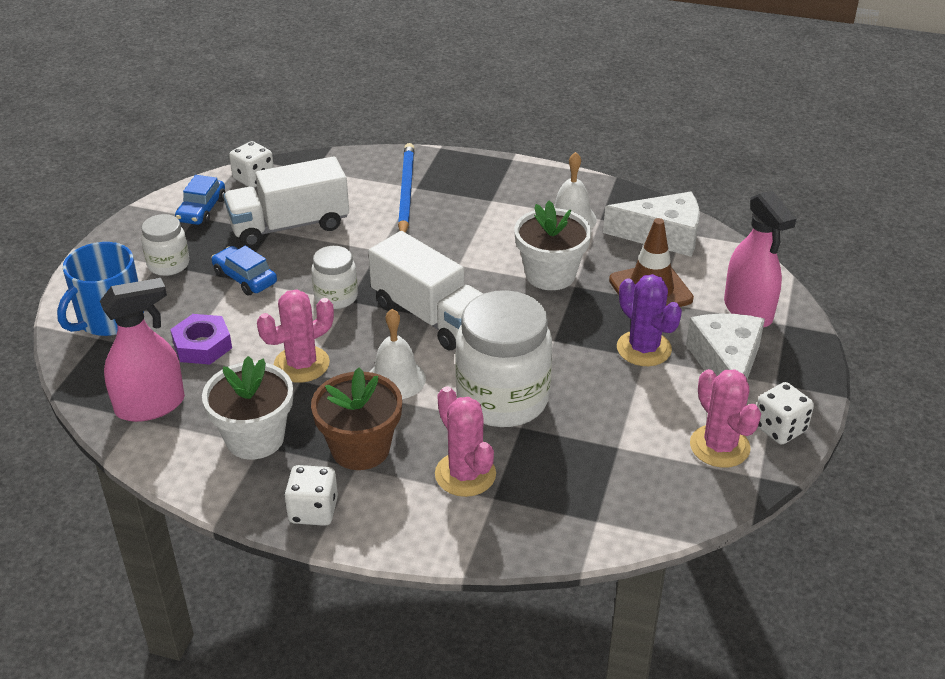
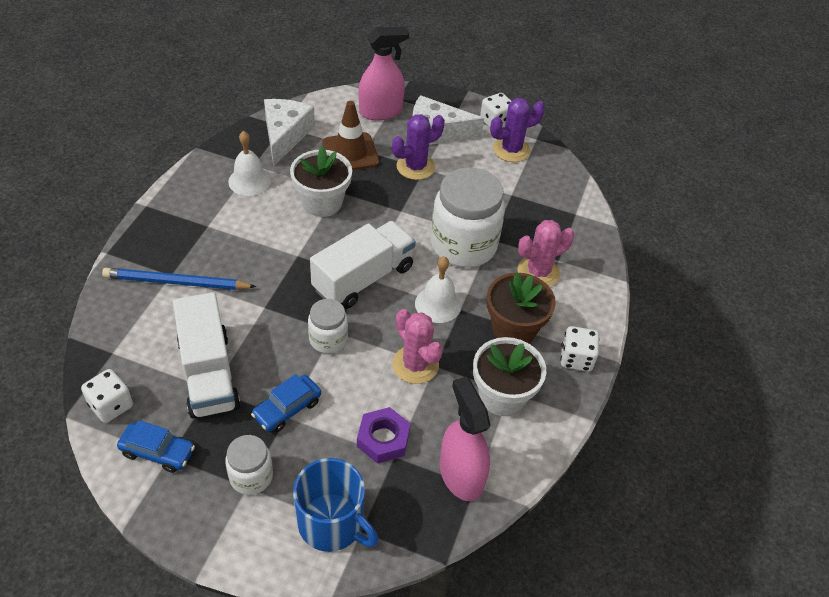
camera: 90 degrees left, 10 degrees up
pink cactus [690,369,761,468] -> purple cactus [490,98,545,162]

